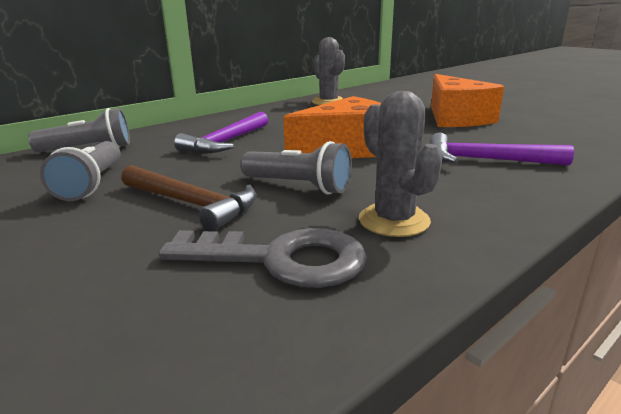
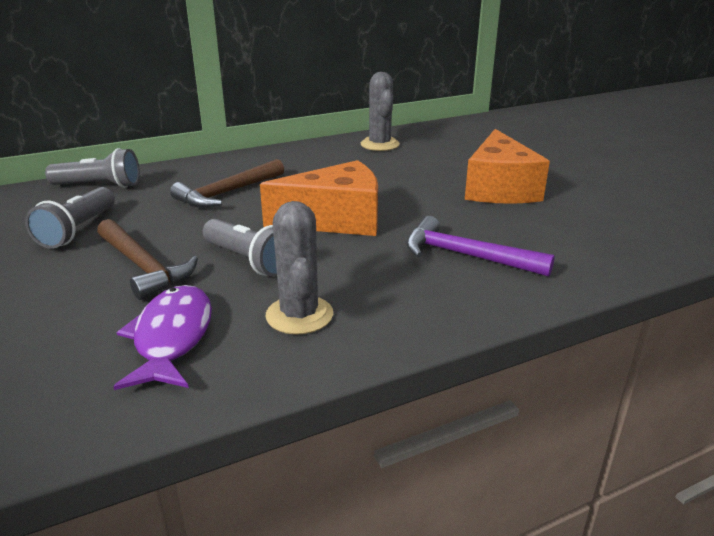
camera: 15 degrees right, 5 degrees up
grey key [159,228,367,288] -> purple fish [113,285,212,390]
purple hammer [174,112,268,154] -> brown hammer [170,159,284,208]

